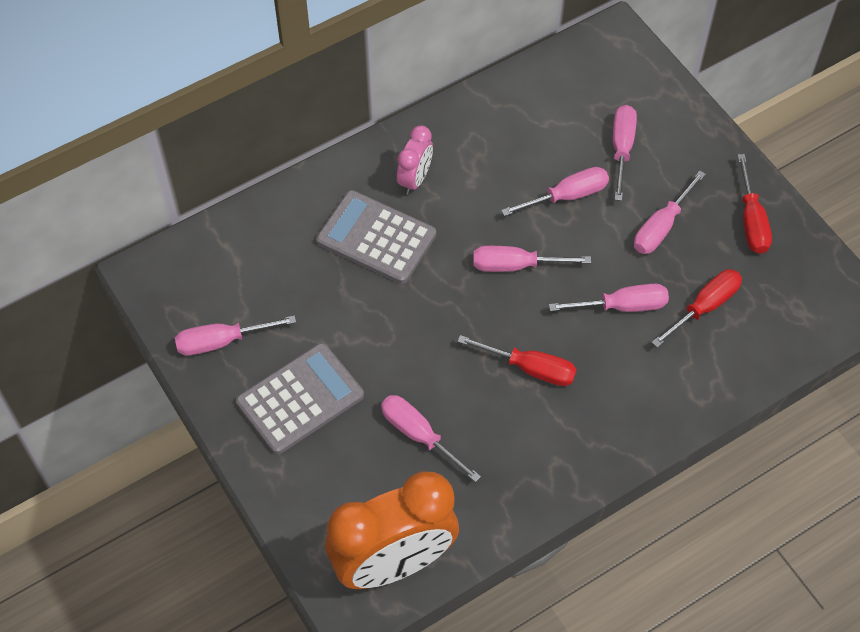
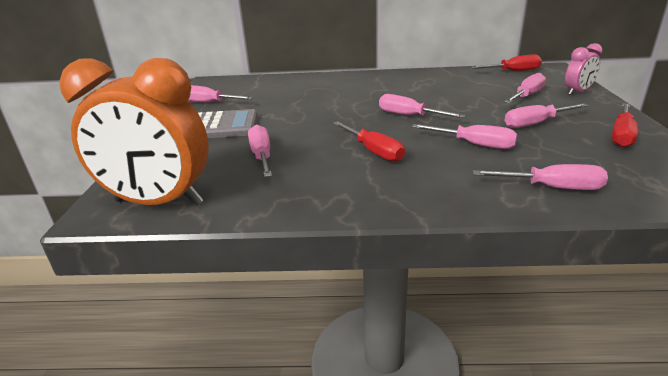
camera: 35 degrees right, 30 degrees down
grey calculator [316,190,436,284] -> none
pink clock [397,125,433,195] -> pink clock moved to [565,43,602,95]
pink screwdriver [501,167,609,216] -> pink screwdriver moved to [473,164,608,190]
red screwdriver [652,269,742,348] -> red screwdriver moved to [471,54,542,71]

